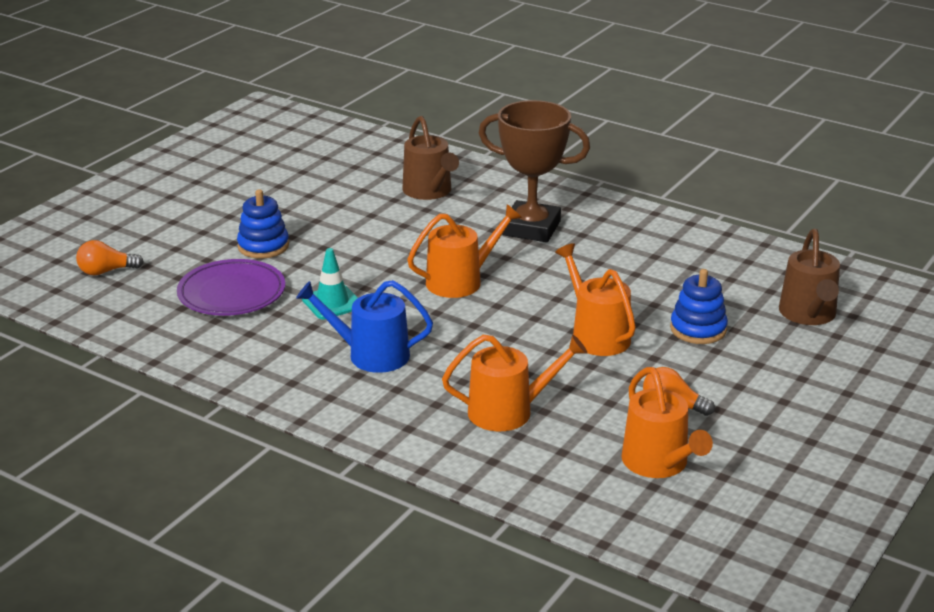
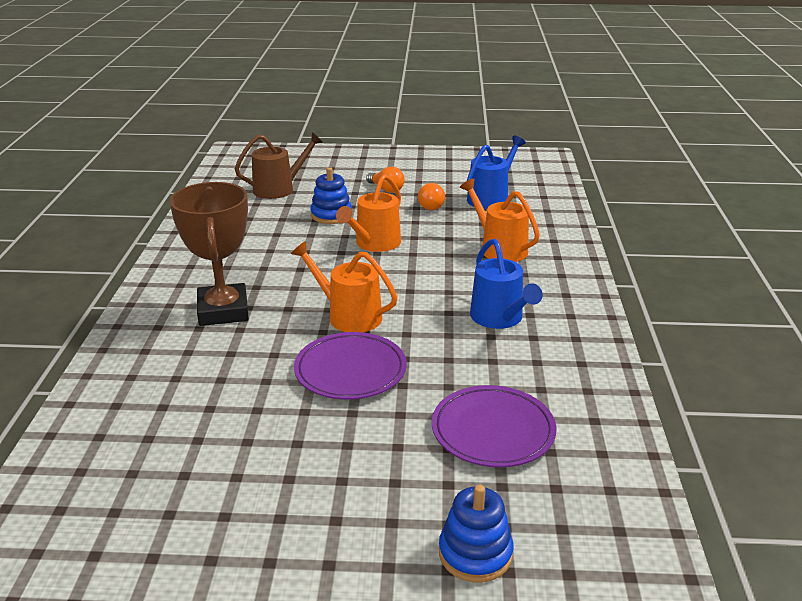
camera: 120 degrees left, 0 degrees up
orange light bulb [76,240,144,275] -> orange light bulb moved to [366,166,405,193]
blue stacking toy [237,189,289,258] -> blue stacking toy moved to [439,485,513,583]
turquoise traffic cone [302,248,358,319] -> none
brown watering can [403,116,459,200] -> none
orange watering can [621,367,713,478] -> blue watering can [467,136,526,209]
none -> purple plate [294,332,407,400]

